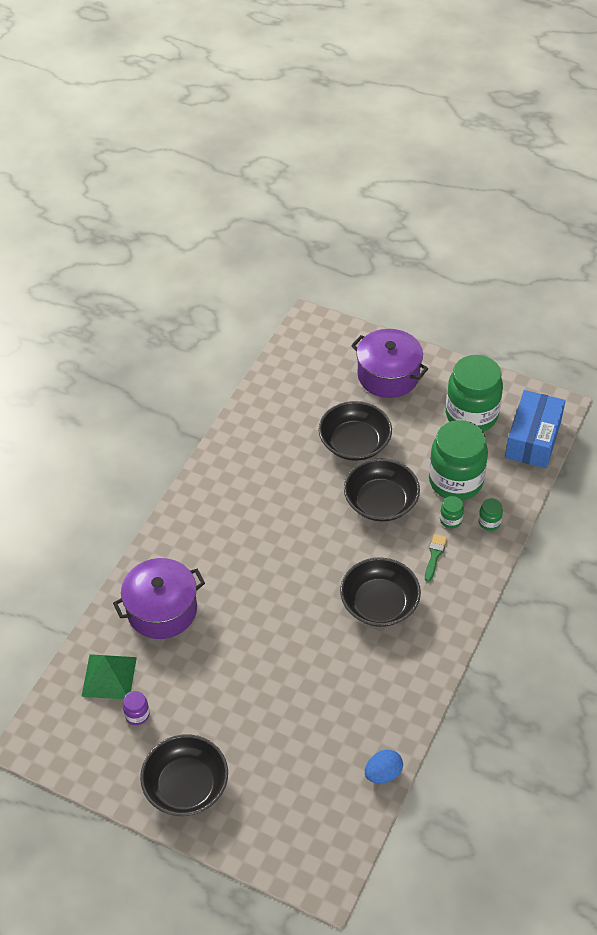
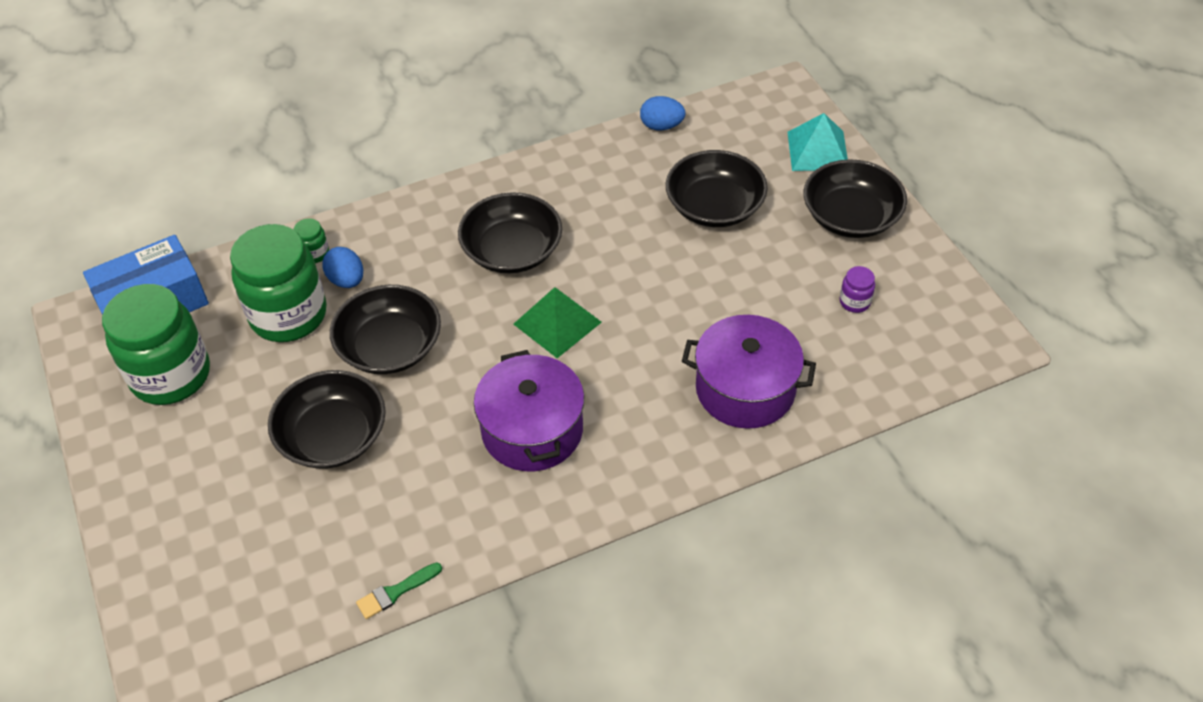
camera: 140 degrees left, 0 degrees up
green pyramid [81,654,137,699] -> green pyramid moved to [513,287,602,358]
purple pot [351,329,429,398] -> purple pot moved to [474,350,584,471]
green brush [425,534,447,582] -> green brush moved to [356,562,442,619]
green jar [440,496,464,528] -> blue egg [322,247,363,288]
none -> black bowl [666,150,768,227]
none -> turquoise pyramid [787,113,848,171]

